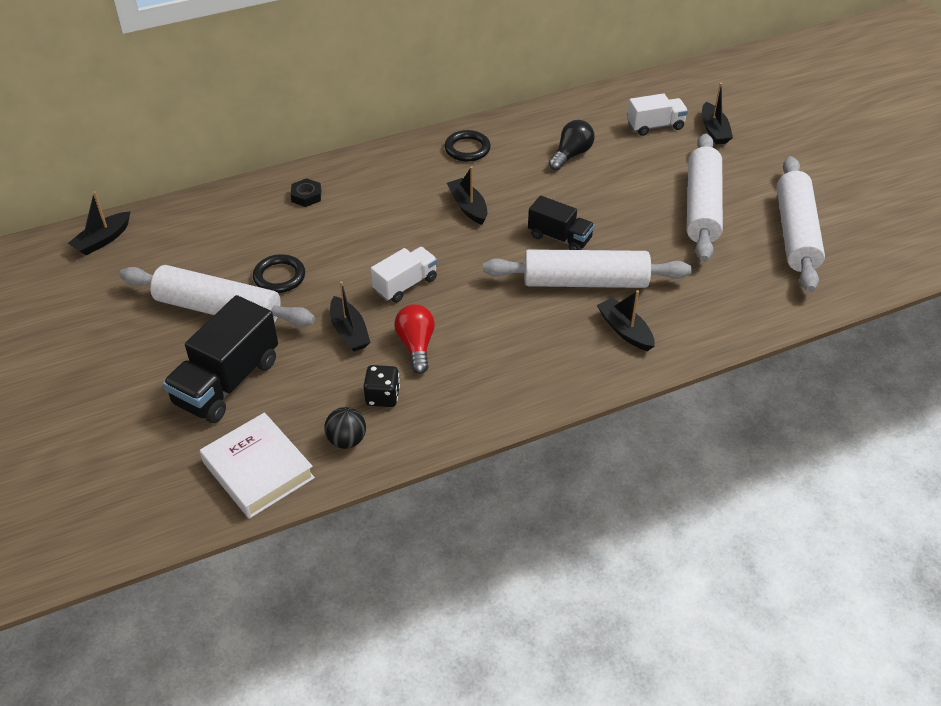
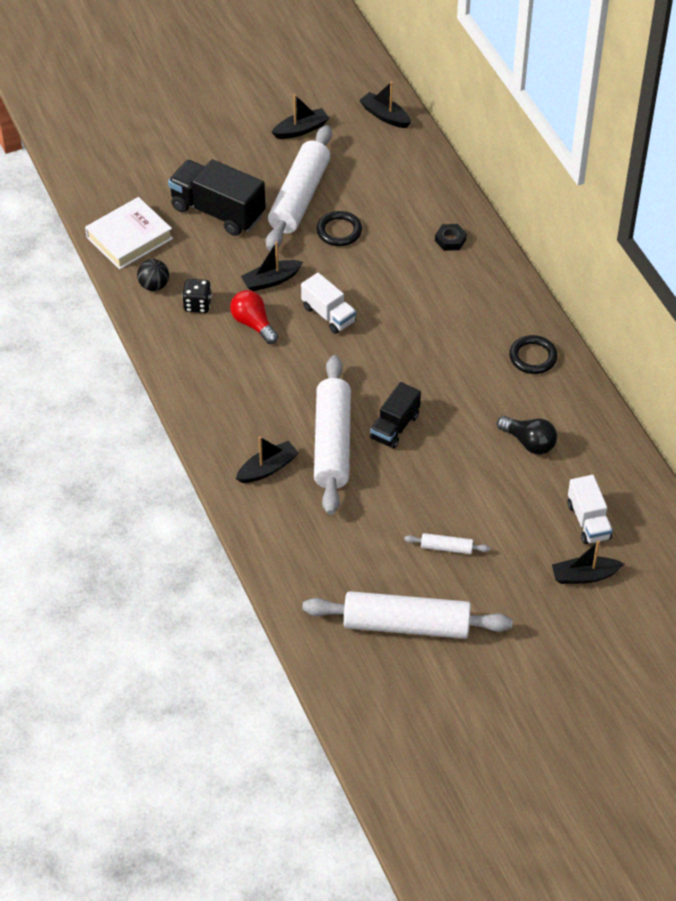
camera: 90 degrees right, 5 degrees up
red light bulb [394,304,435,374] -> red light bulb turned 120 degrees counterclockwise [230,290,278,344]
black boat [447,166,487,225] -> black boat moved to [271,94,329,139]
white rolling pin [687,133,723,262] -> white rolling pin [404,533,490,554], size x0.42

